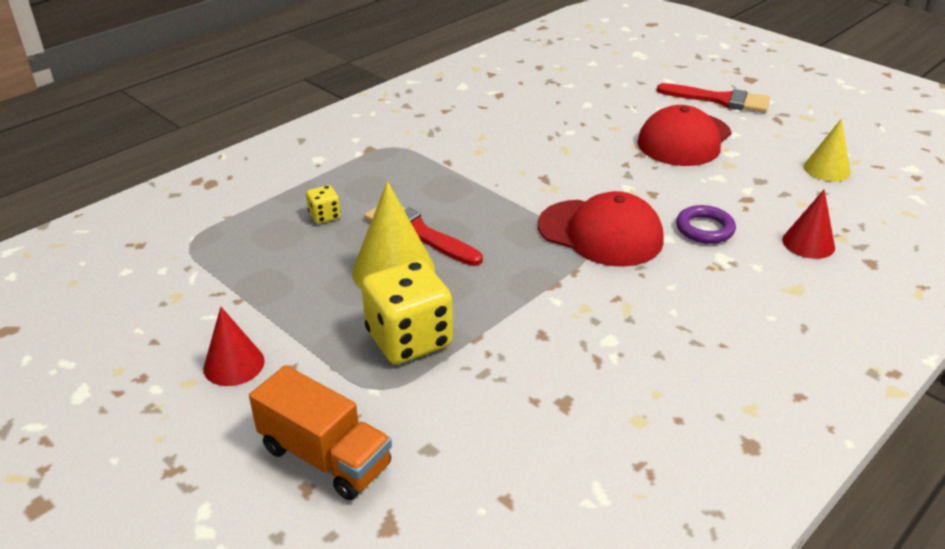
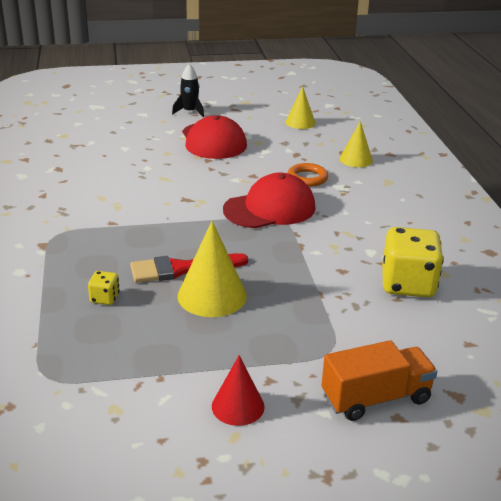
camera: 55 degrees left, 5 degrees down
yellow dice [361,260,453,364] -> yellow dice moved to [382,227,444,297]
red brush [657,83,770,113] -> black rocket [172,64,204,117]
purple ring [676,205,736,244] -> orange ring [288,163,328,187]
red cone [782,190,835,259] -> yellow cone [340,121,373,167]

